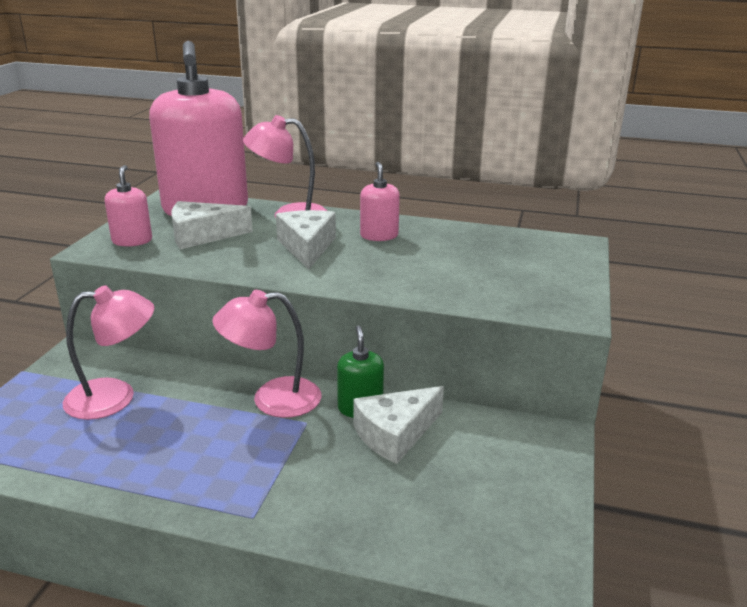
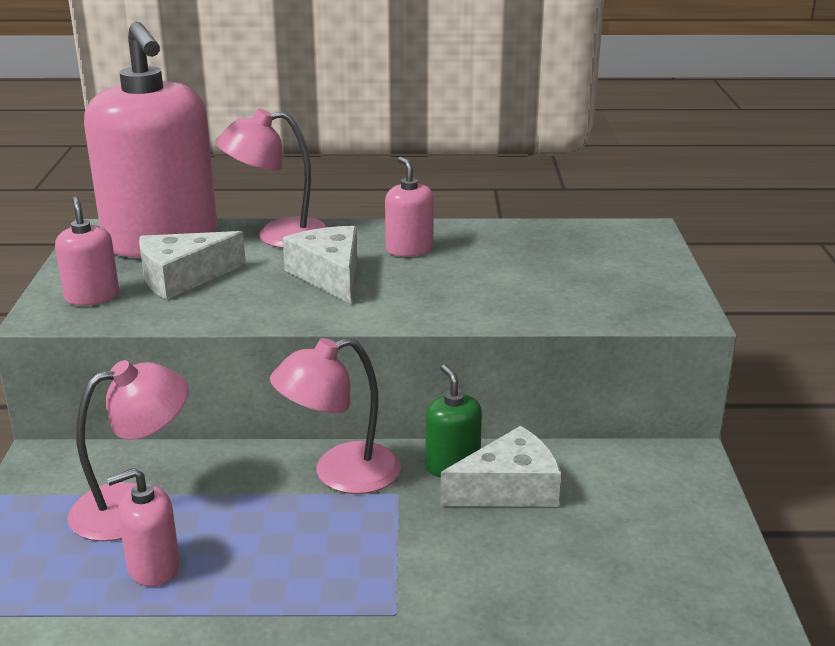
camera: 15 degrees left, 0 degrees up
white cheese [353,386,444,464] -> white cheese turned 150 degrees counterclockwise [440,426,561,507]
none -> pink soap dispenser [107,468,180,587]

